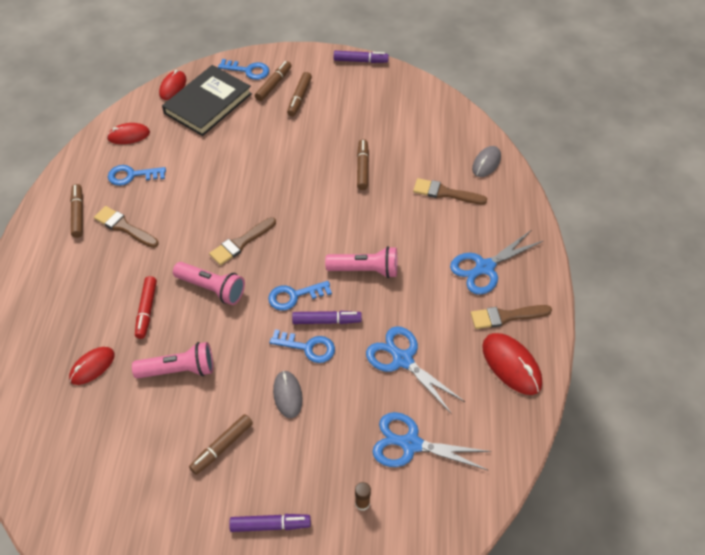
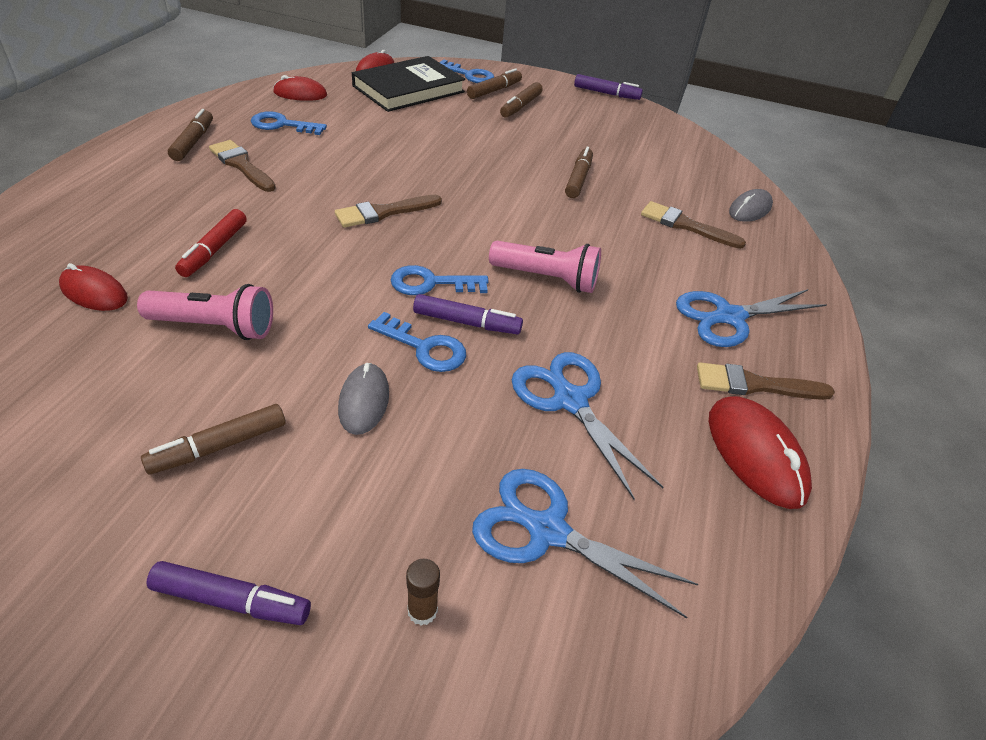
camera: 10 degrees right, 10 degrees down
red mouse [69,347,115,385] -> red mouse turned 60 degrees clockwise [59,263,128,311]
pink flashlight [173,262,245,305] -> none

